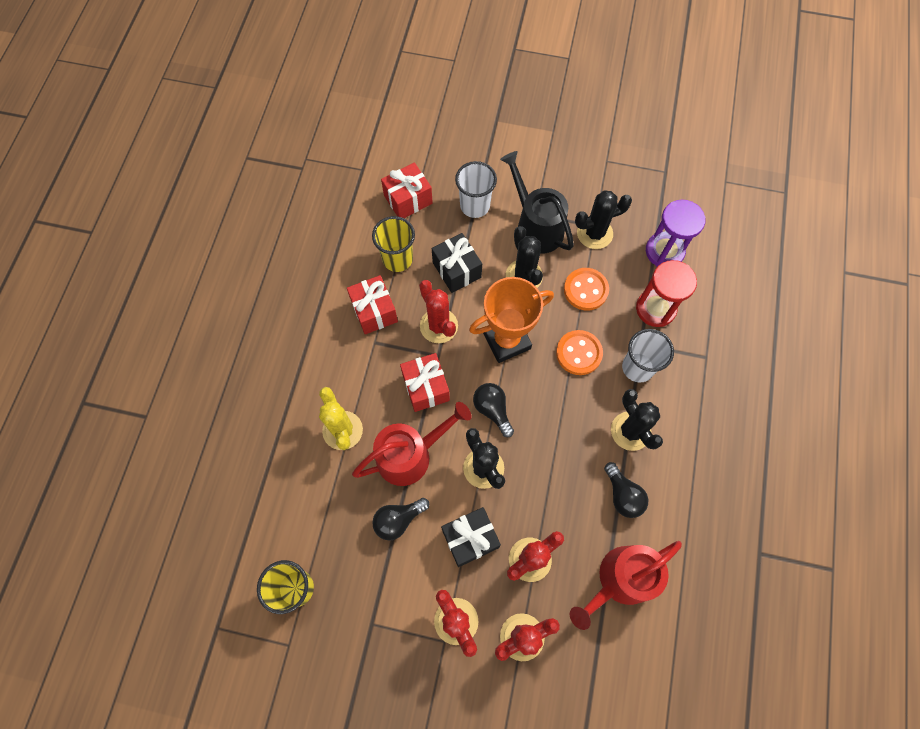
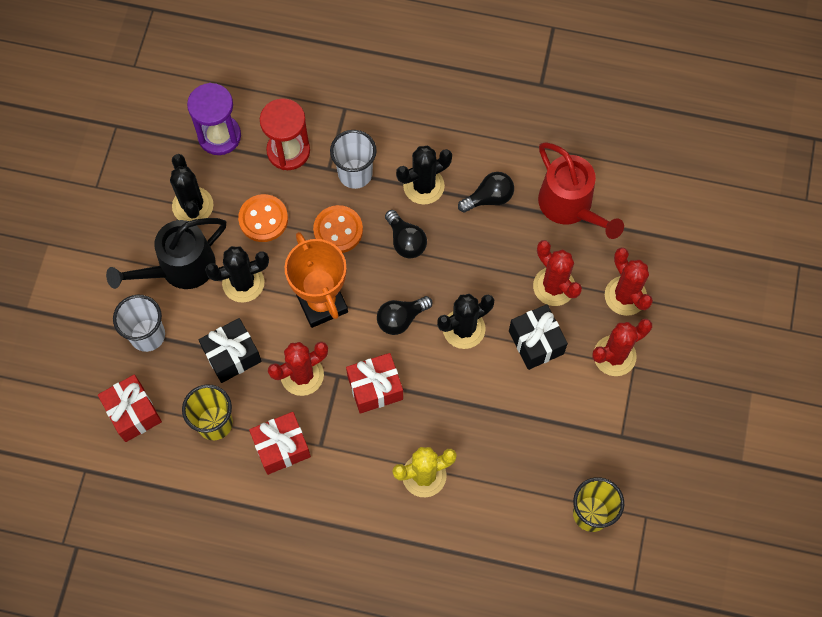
camera: 90 degrees left, 0 degrees up
red watering can [352,402,472,486] -> none
black light bulb [372,498,429,540] -> black light bulb moved to [385,210,427,259]

